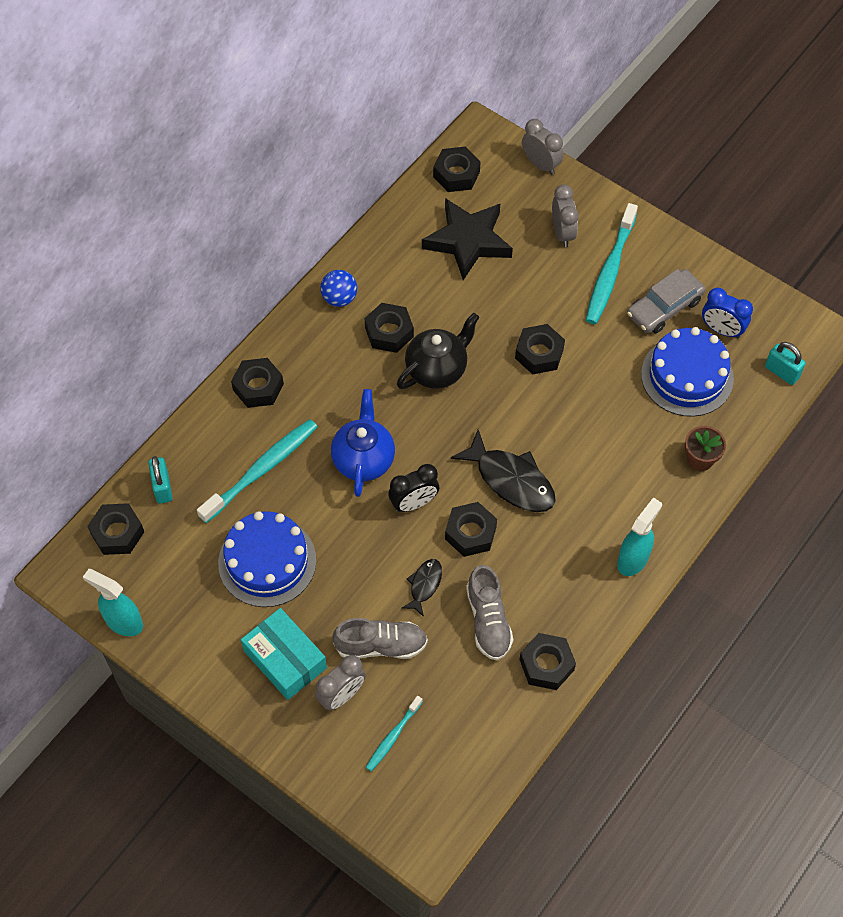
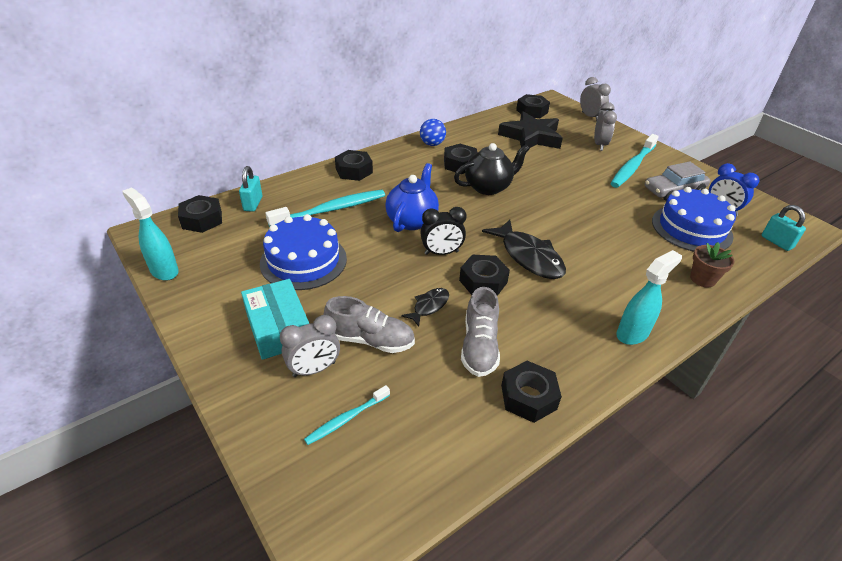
camera: 15 degrees right, 20 degrees down
black nut [515,324,565,374] -> none

